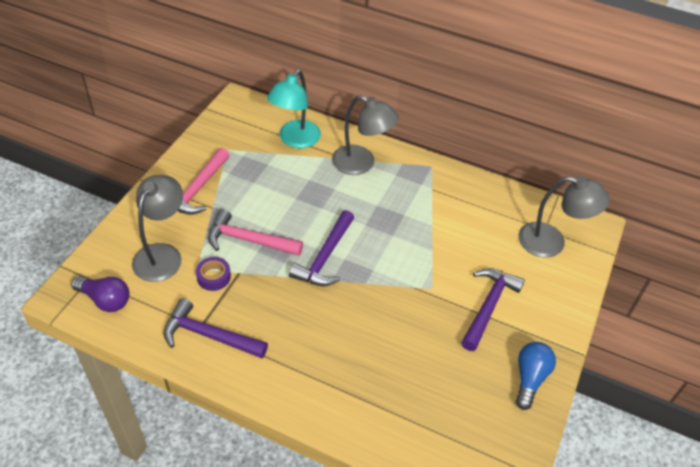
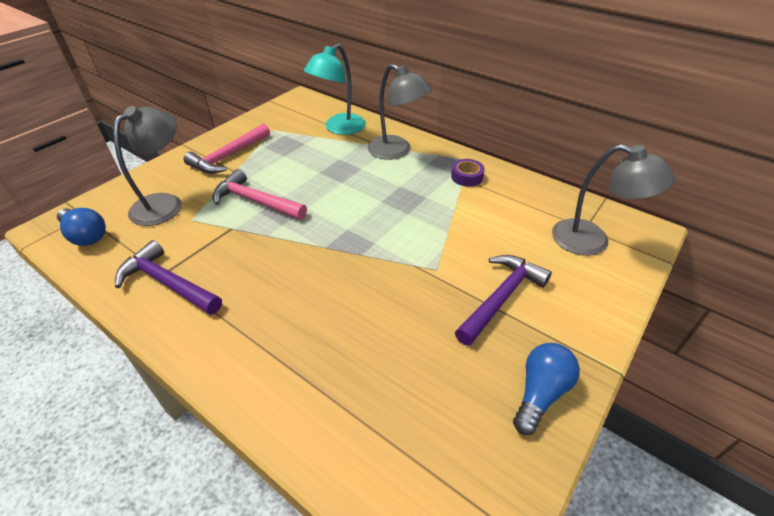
camera: 15 degrees right, 5 degrees down
purple light bulb [71,276,130,312] -> blue light bulb [57,208,106,246]
purple tape [196,257,231,291] -> purple tape moved to [451,159,485,187]
purple hammer [289,210,354,286] -> none

